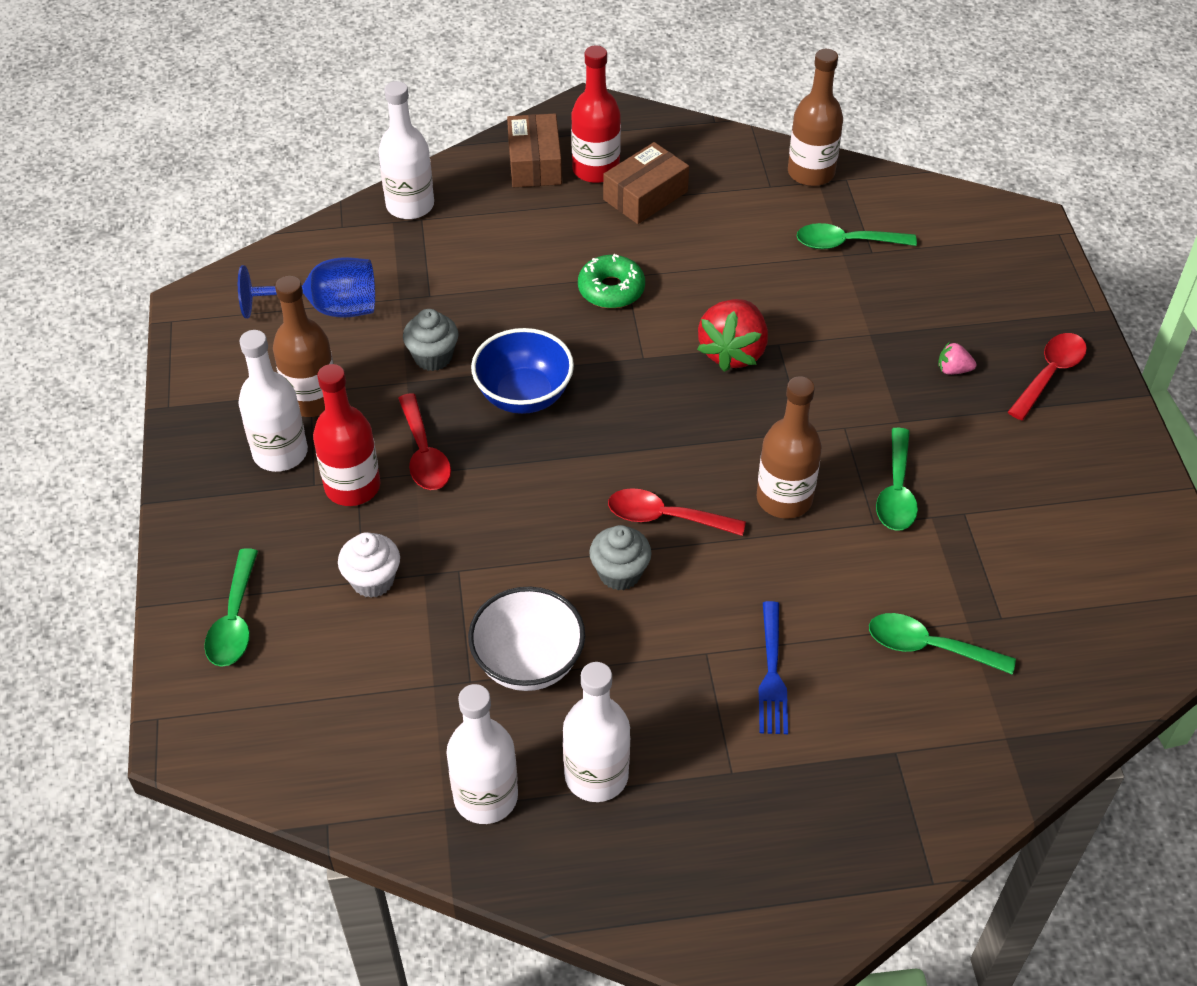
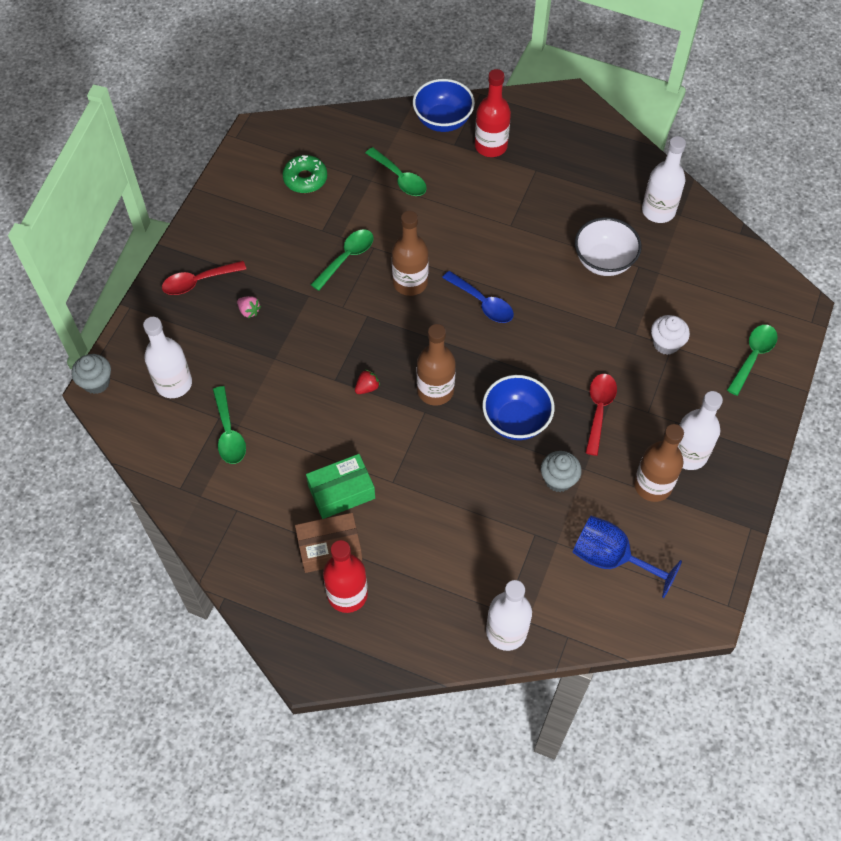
camera: 150 degrees left, 10 degrees up
red bottle [313,364,380,506] -> red bottle moved to [475,69,511,157]
brown box [507,114,562,187] -> none
white bottle [563,662,630,802] -> white bottle moved to [143,317,192,398]
green donut [578,254,645,308] -> green donut moved to [283,155,327,193]
grey cupcake [589,525,652,591] -> grey cupcake moved to [71,354,111,394]
red spoon [608,488,746,536] -> blue spoon [442,271,514,323]
red strawberry [697,299,768,372] -> red strawberry [355,369,380,394], size x0.45
blue fork [759,601,788,734] -> none
brown bottle [788,49,843,186] -> brown bottle moved to [417,324,456,406]
green spoon [797,223,917,249] -> green spoon turned 45 degrees clockwise [213,386,246,464]
none -> green box [306,454,375,519]
none -> blue bowl [413,79,475,132]

